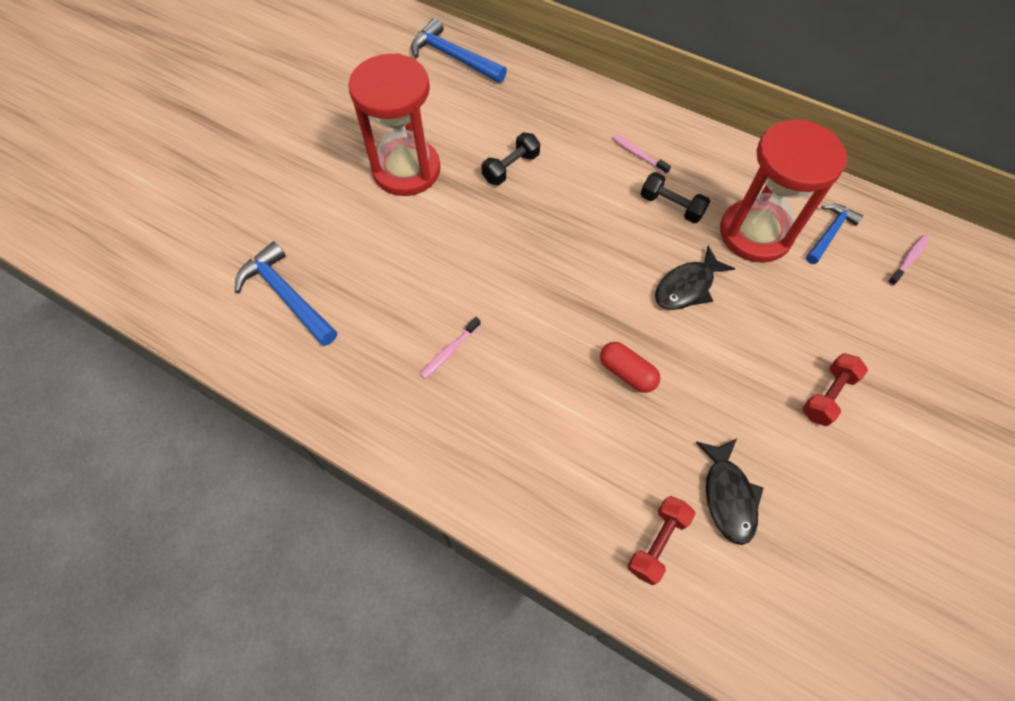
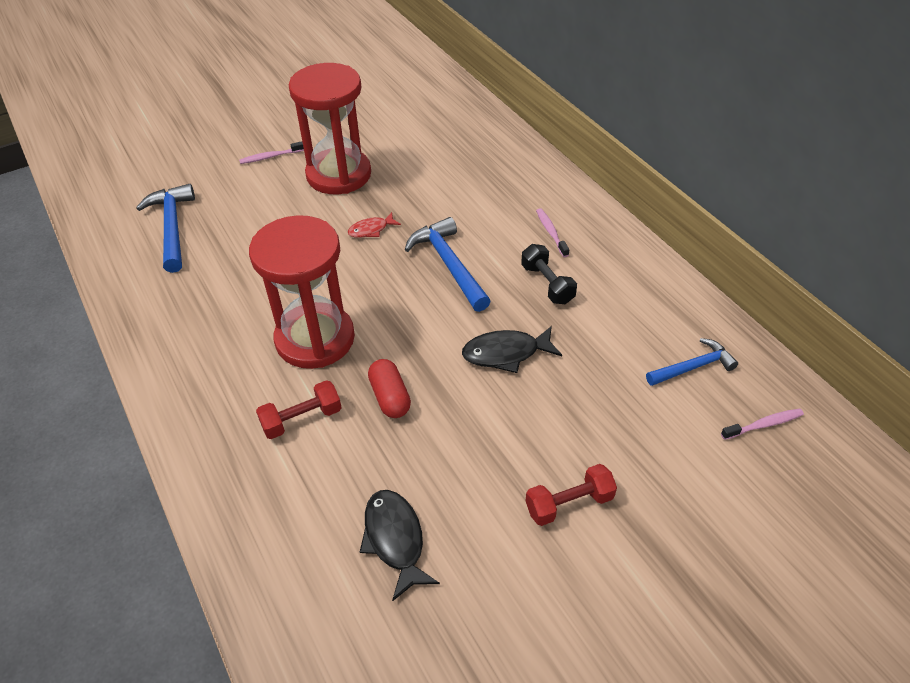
camera: 30 degrees right, 15 degrees down
blue hammer [411,18,507,83] -> blue hammer moved to [405,217,491,312]
pink toothbrush [420,317,481,379] -> pink toothbrush moved to [239,141,304,164]
black dumbbell [481,132,540,185] -> none
red dumbbell [628,496,696,586] -> red dumbbell moved to [256,380,342,439]
black fish [696,439,763,545] -> black fish turned 135 degrees clockwise [360,490,440,601]
red hourglass [720,119,847,263] -> red hourglass moved to [249,215,355,369]
none -> red fish [348,212,401,238]

